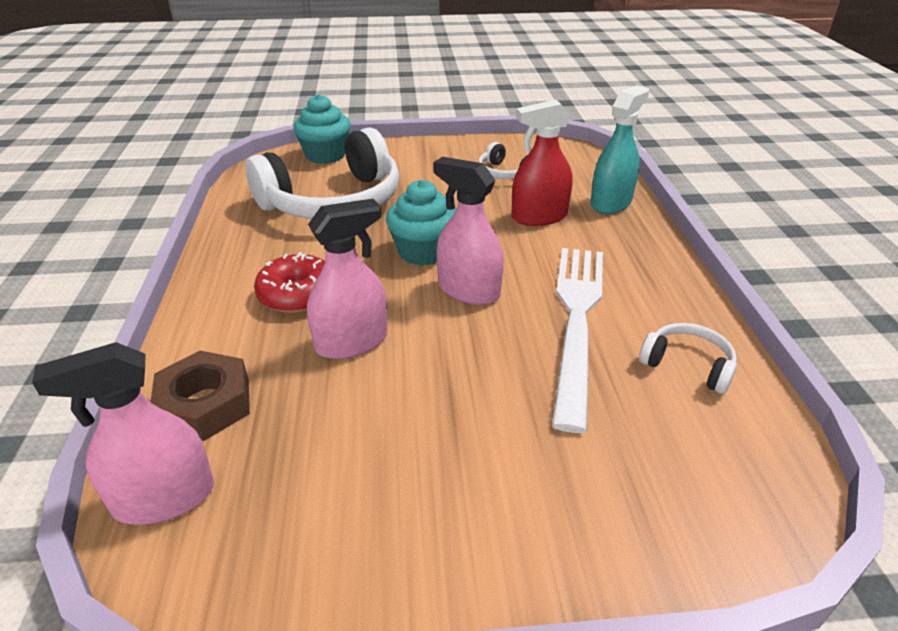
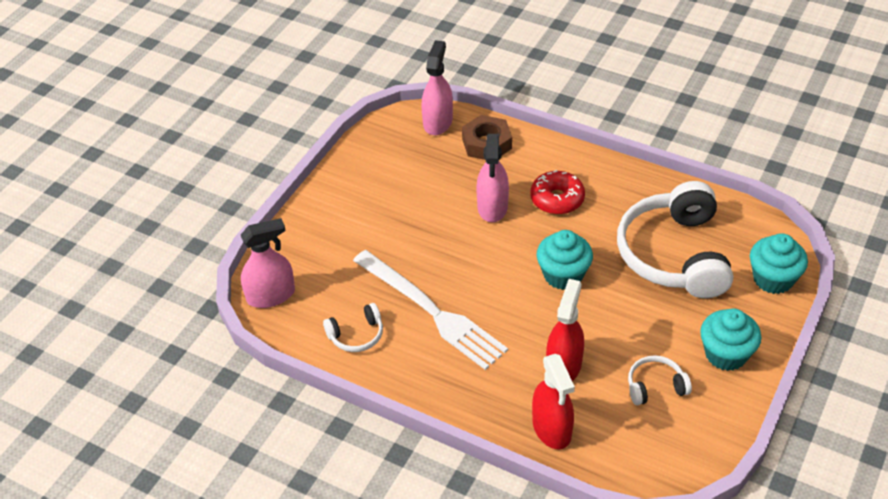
camera: 125 degrees right, 10 degrees up
pink spray bottle [433,157,504,305] -> pink spray bottle moved to [241,218,295,308]
turquoise spray bottle [590,85,649,214] -> red spray bottle [532,354,575,450]
none -> turquoise cupcake [700,309,761,371]

